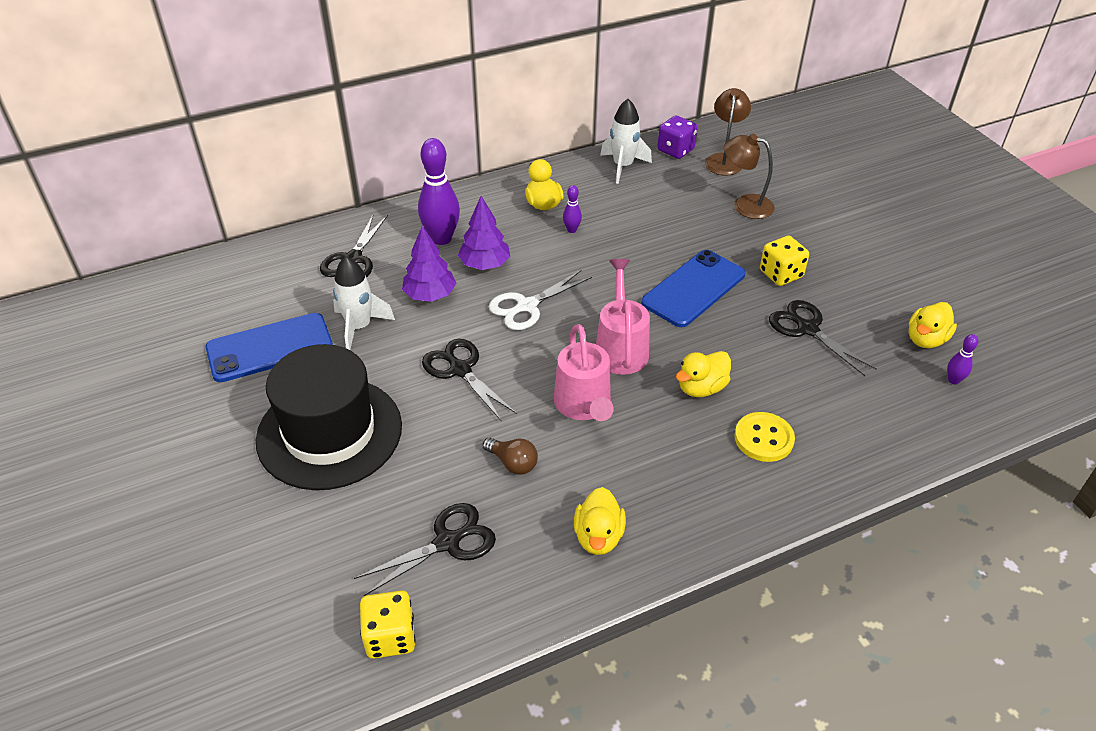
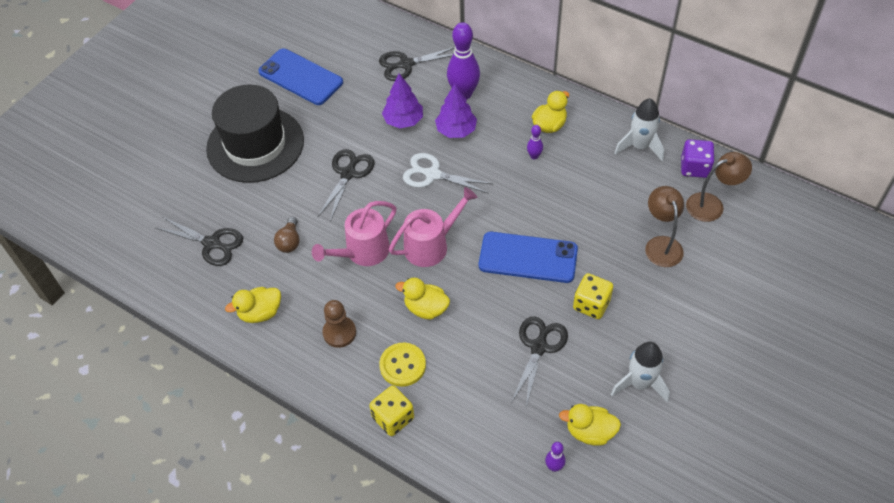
camera: 60 degrees right, 10 degrees up
white rocket [333,256,395,350] -> white rocket moved to [611,342,670,402]
yellow dice [360,590,416,659] -> yellow dice moved to [369,386,414,436]
none -> brown pawn [322,300,356,348]

